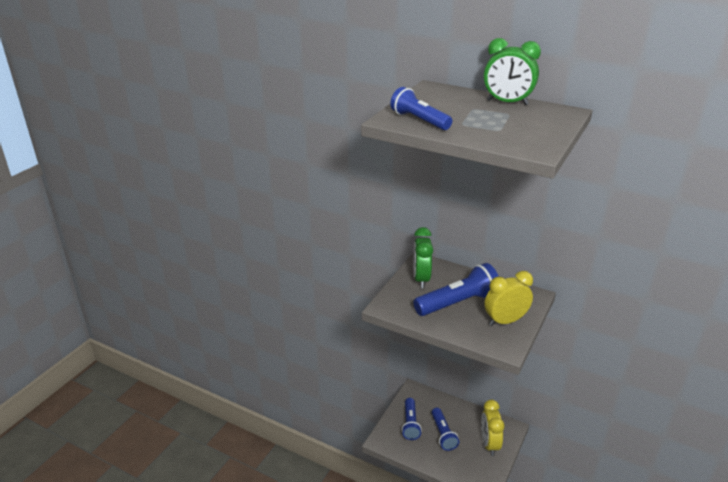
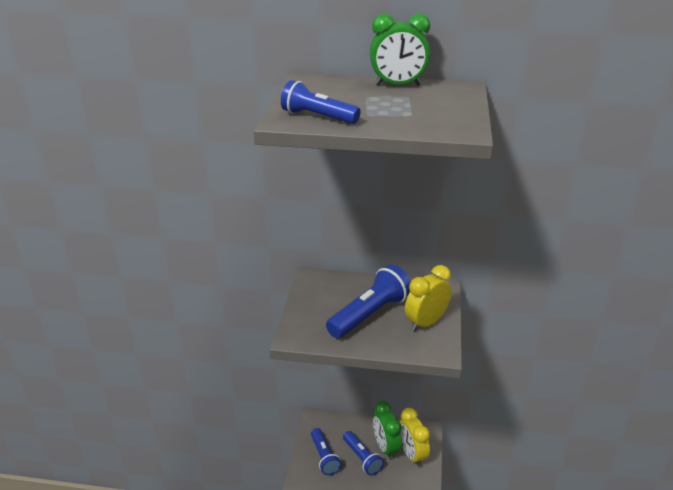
camera: 20 degrees left, 0 degrees up
green clock [413,227,433,288] -> green clock moved to [373,401,401,460]

